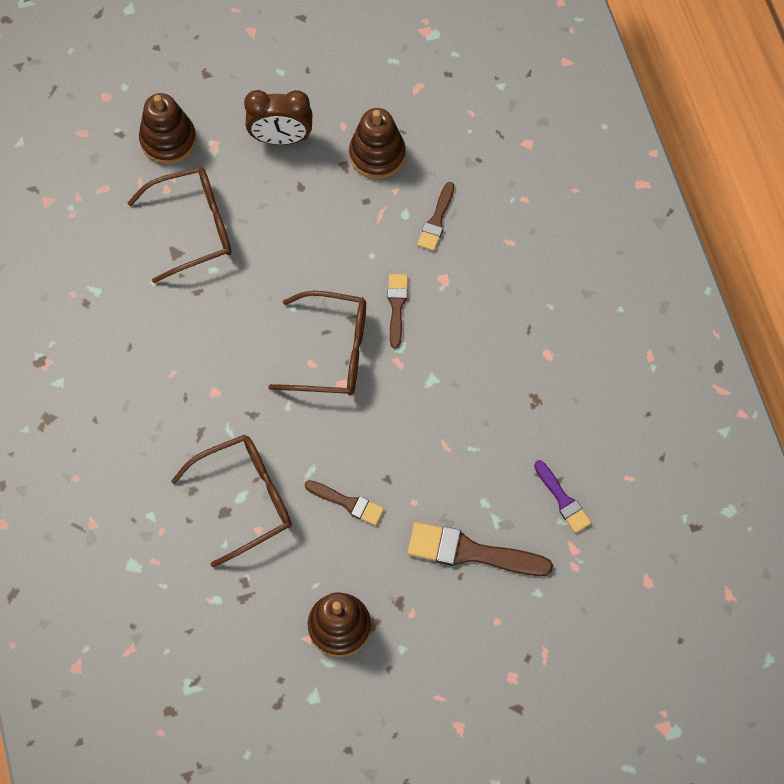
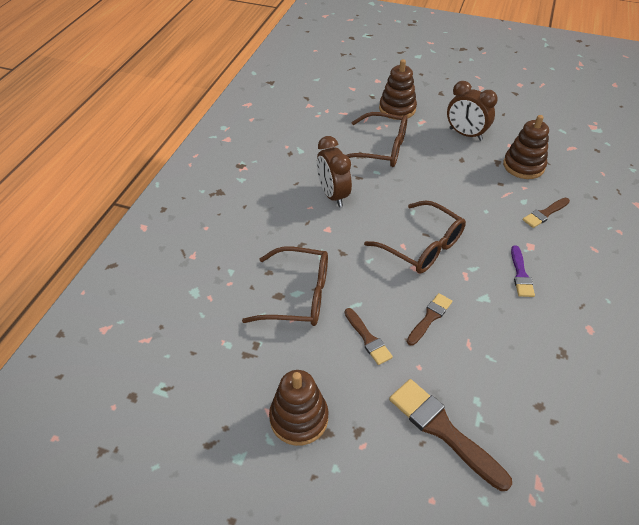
camera: 35 degrees right, 20 degrees down
brown brush [387,274,408,348] -> brown brush moved to [407,293,452,345]
purple brush [534,460,592,533] -> purple brush moved to [511,245,535,297]
none -> brown clock [317,136,352,207]

